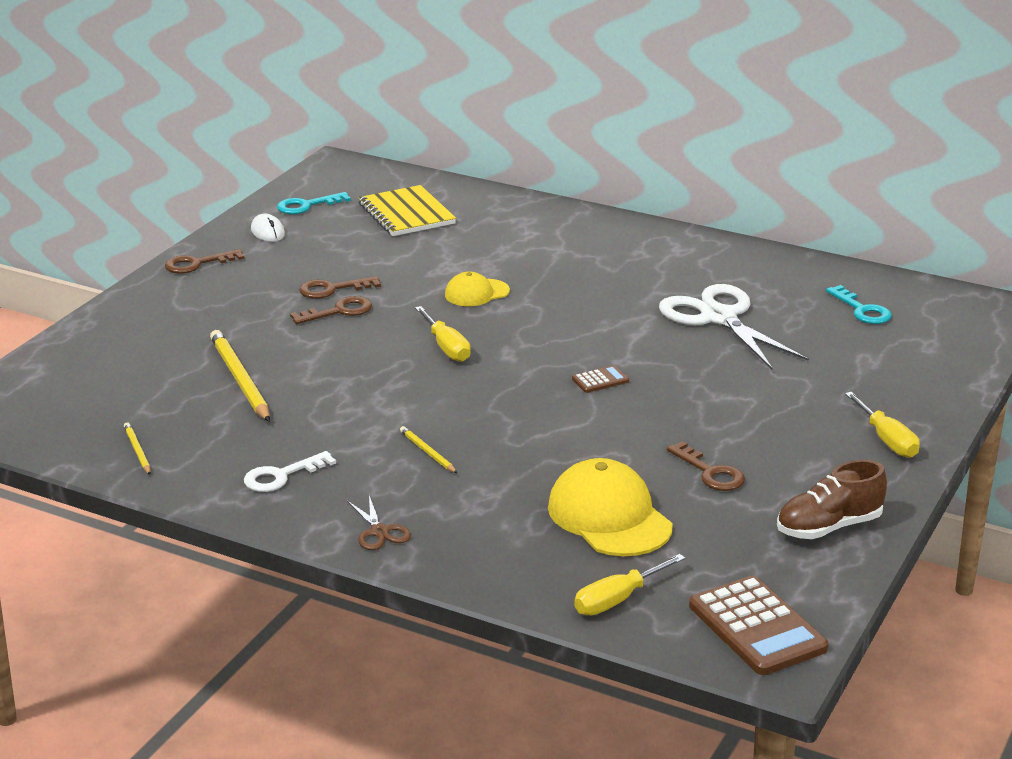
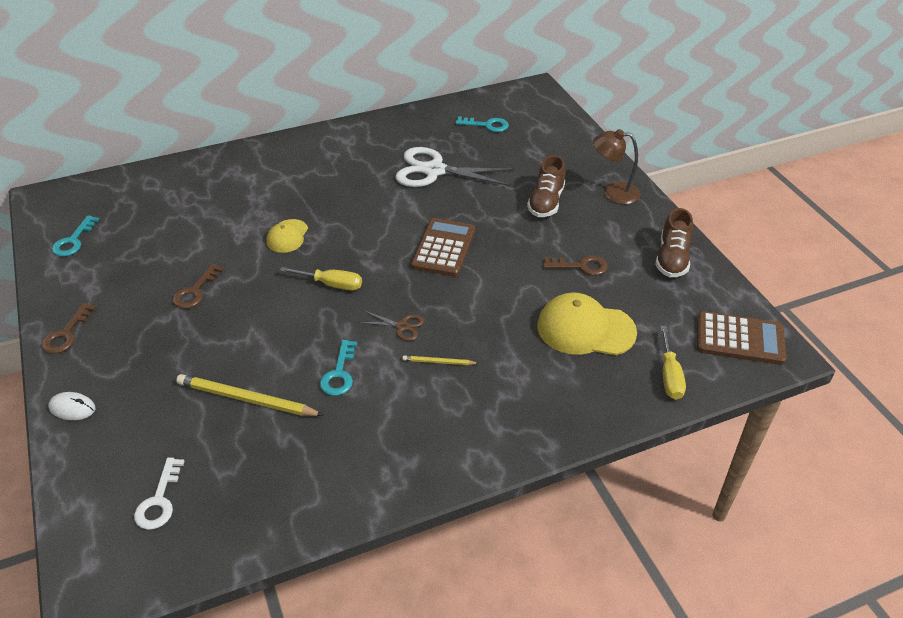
camera: 50 degrees left, 15 degrees up
yellow pencil [124,422,151,475] -> none
white key [244,451,336,492] -> white key moved to [134,458,185,530]
white mouse [251,214,285,242] -> white mouse moved to [49,392,96,420]
brown key [290,296,372,324] -> none
brown scissors [347,496,411,550] -> brown scissors moved to [358,311,424,341]
yellow notebook [358,185,456,236] -> none
brown calculator [572,365,629,393] -> brown calculator [411,218,475,277], size x2.14
yellow screwdriver [845,392,920,458] -> brown lamp [593,129,640,204]
none -> turquoise key [320,340,357,396]
none -> brown shoe [527,155,565,217]

